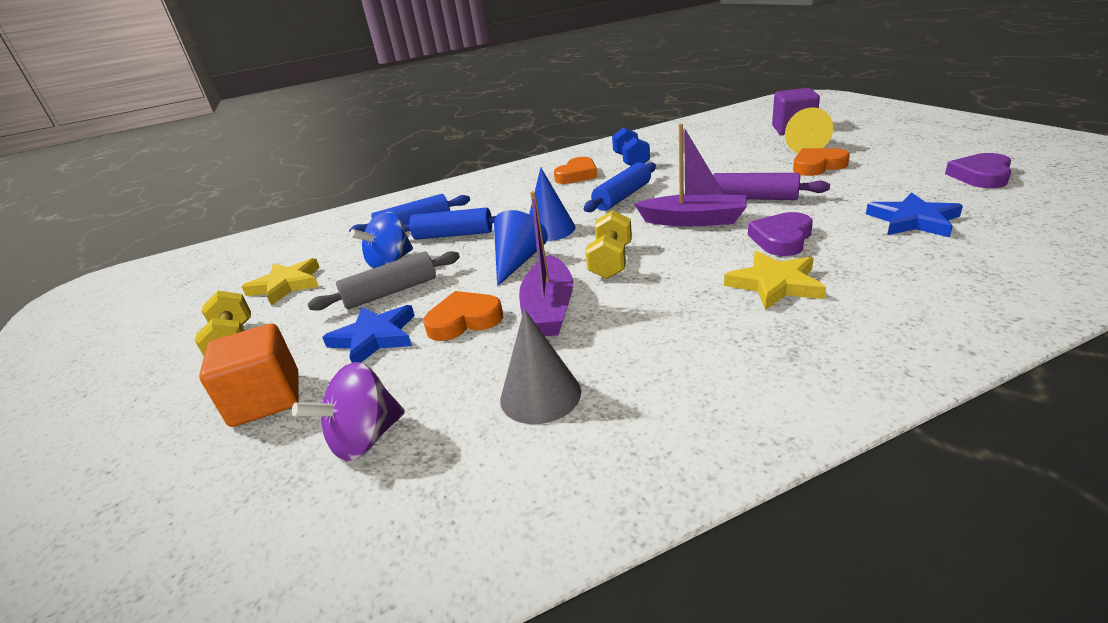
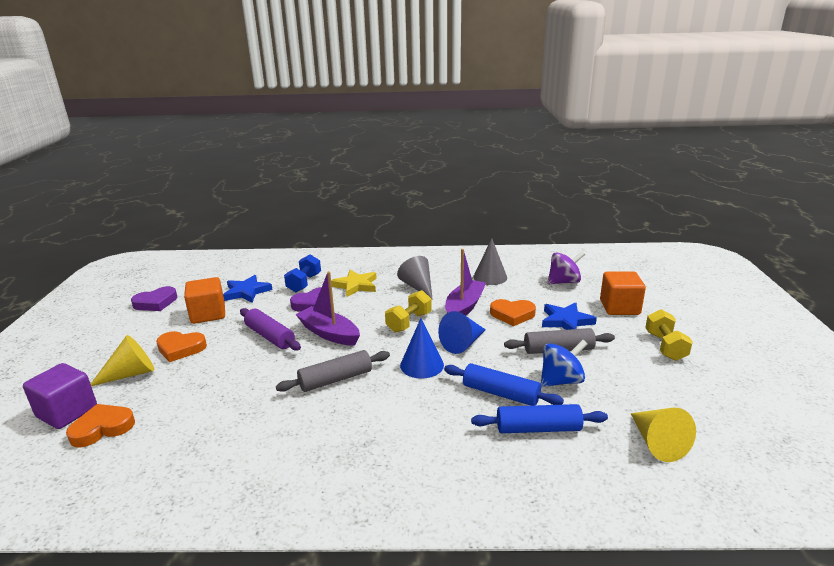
camera: 160 degrees left, 5 degrees down
yellow star [242,258,320,306] -> none
orange heart [554,157,598,184] -> orange heart moved to [66,404,135,447]
blue rolling pin [584,162,656,212] -> grey rolling pin [276,350,390,392]
blue dumbbell [612,127,650,166] -> blue dumbbell moved to [284,254,321,292]
none -> orange cube [184,277,225,324]
none -> grey cone [397,256,433,300]
none -> yellow cone [631,408,696,462]

